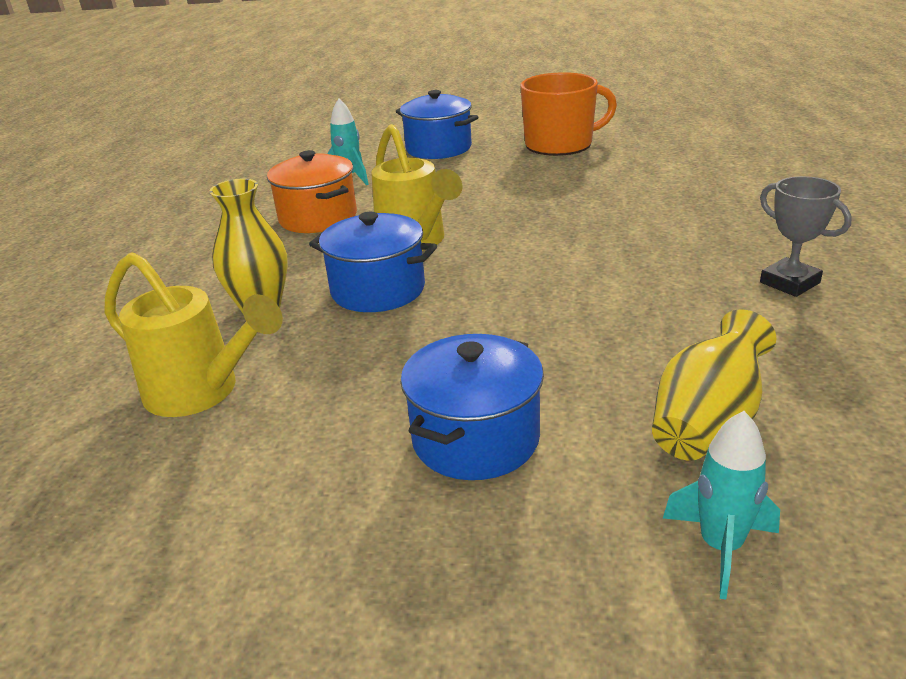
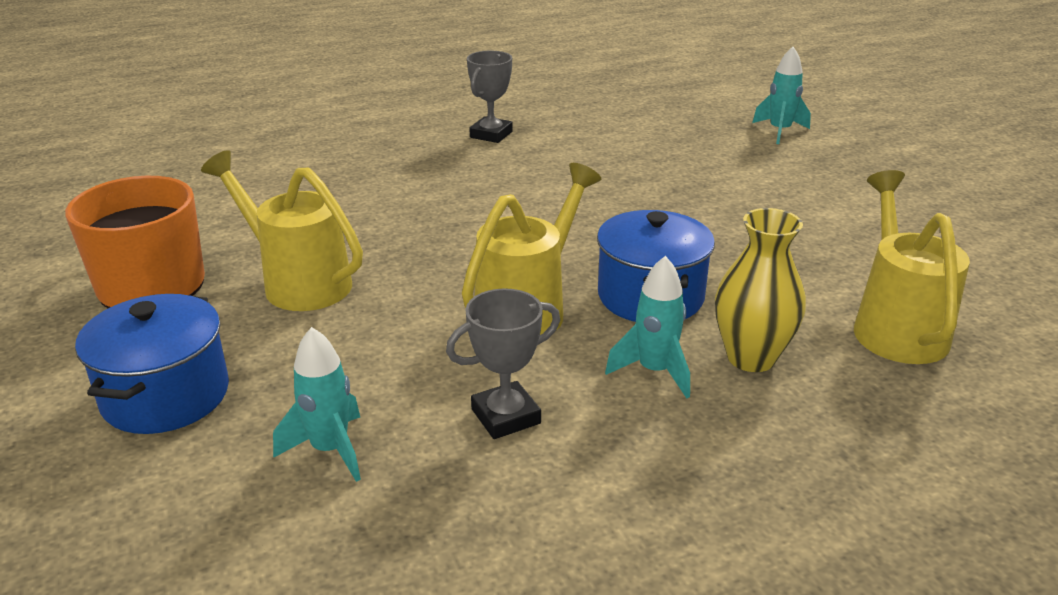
camera: 120 degrees left, 0 degrees up
orange pot [267,150,357,233] -> grey trophy [446,288,560,439]
blue pot [401,334,544,480] -> none
yellow vase [652,309,777,461] -> none
none -> yellow watering can [201,150,363,311]
none -> turquoise rocket [605,256,690,399]

